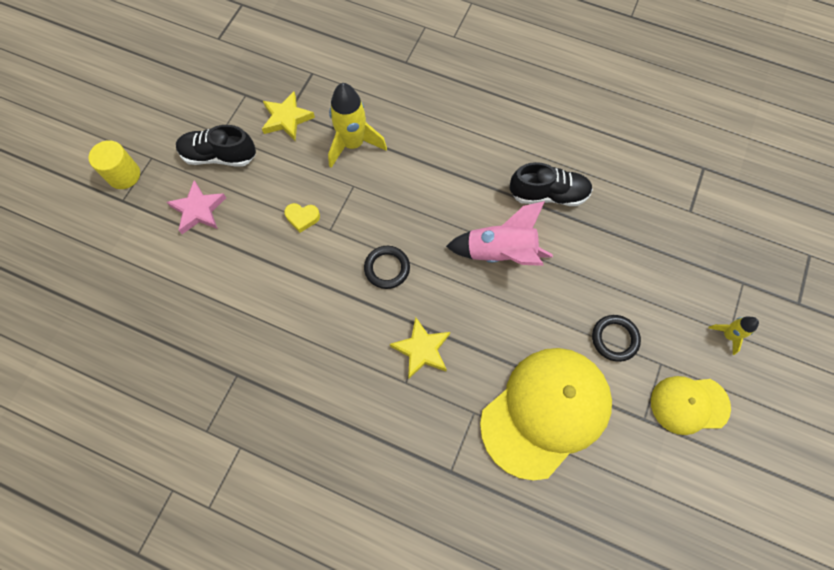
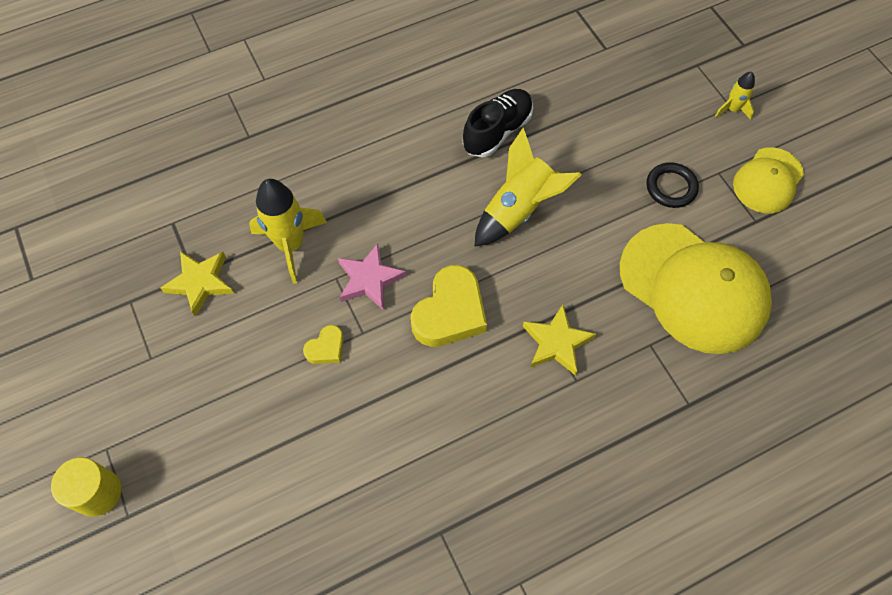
camera: 50 degrees left, 5 degrees down
pink star [167,180,226,234] -> pink star moved to [338,243,406,311]
black shoe [176,125,256,167] -> none
black ring [364,246,410,289] -> yellow heart [411,265,487,347]
pink rocket [446,201,553,266] -> yellow rocket [474,128,582,247]
yellow cap [480,348,612,481] -> yellow cap turned 135 degrees clockwise [620,223,772,354]

